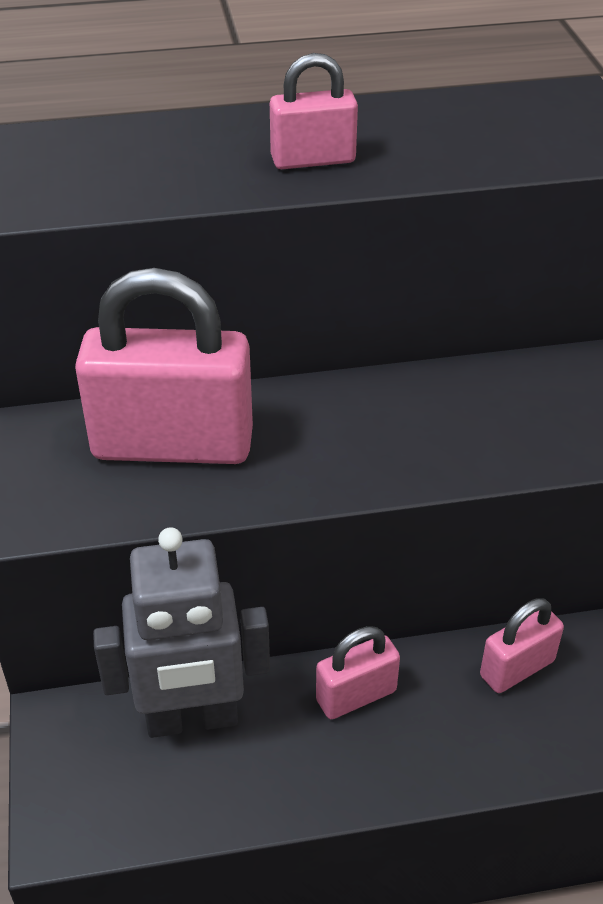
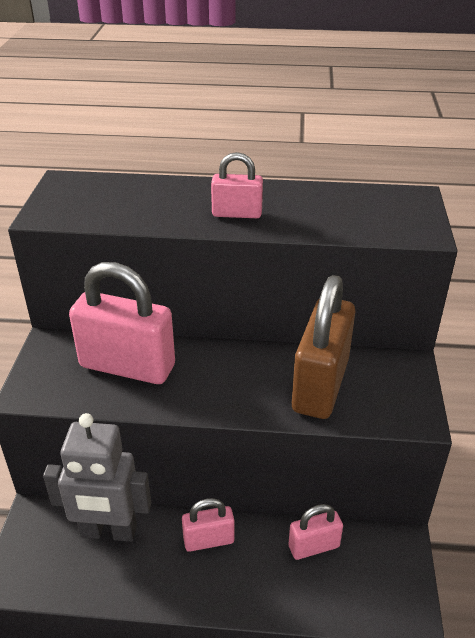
camera: 15 degrees right, 5 degrees down
none -> brown padlock [292,275,356,419]

